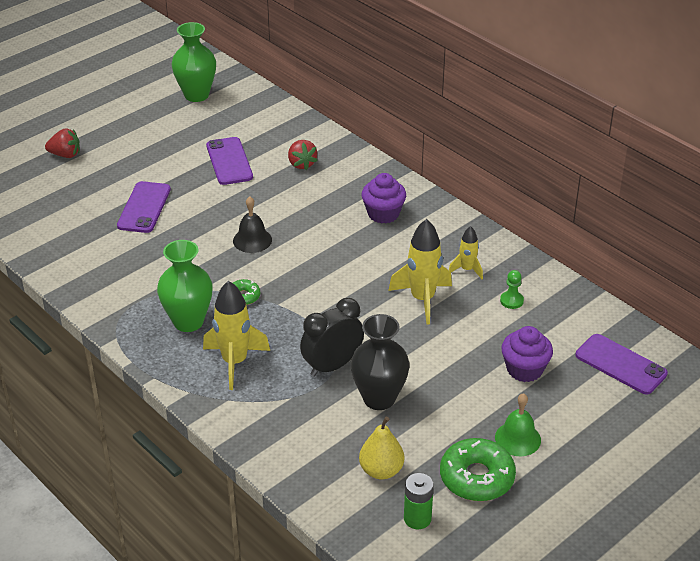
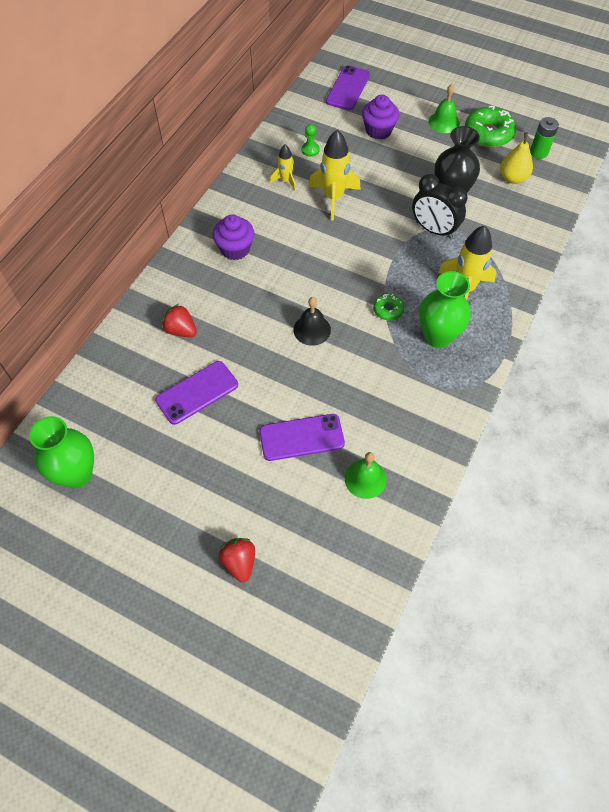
camera: 110 degrees left, 20 degrees up
red strawberry [288,140,318,170] -> red strawberry turned 105 degrees counterclockwise [162,304,197,337]
none -> green bell [345,452,387,499]

